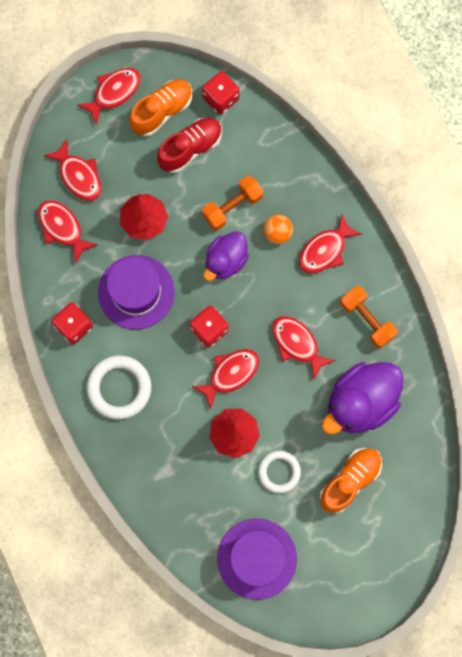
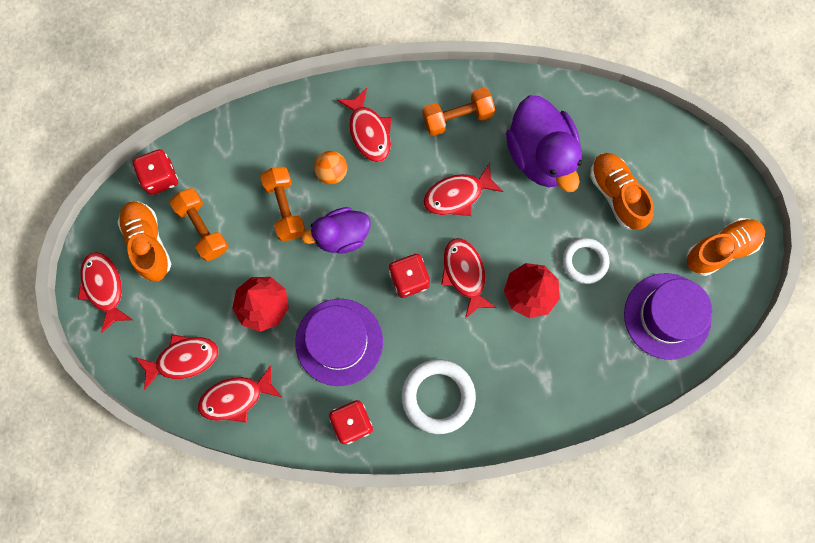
camera: 70 degrees left, 0 degrees up
red shoe [157,118,222,173] -> orange dumbbell [170,188,229,261]
purple duck [204,231,249,281] -> purple duck turned 105 degrees clockwise [302,207,371,254]
none -> orange shoe [686,218,765,276]

